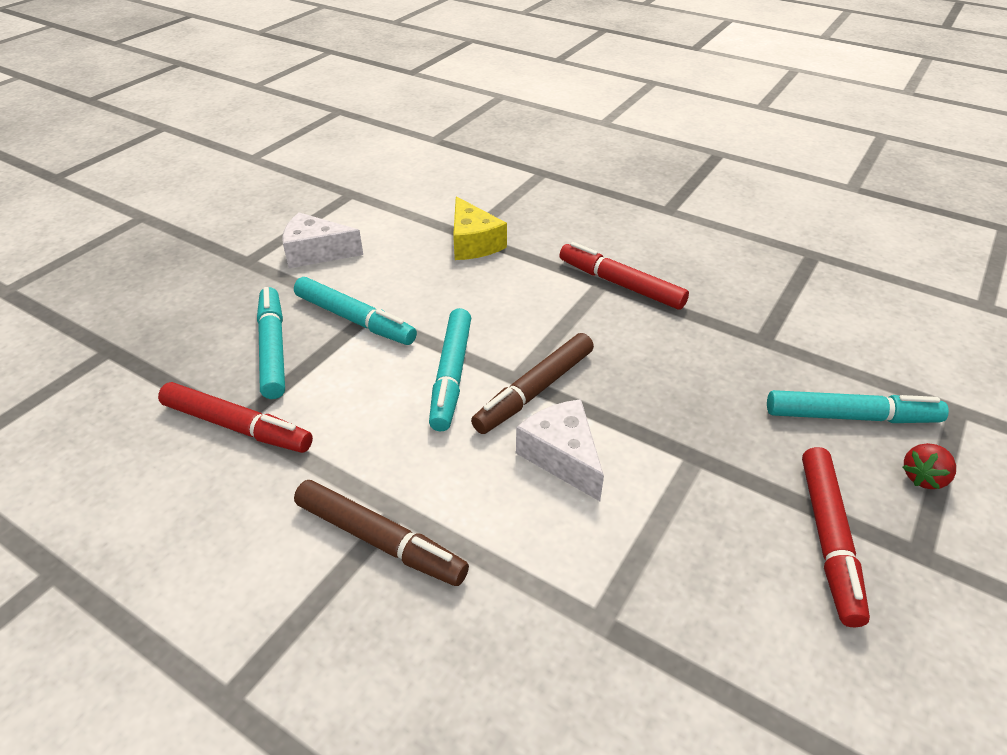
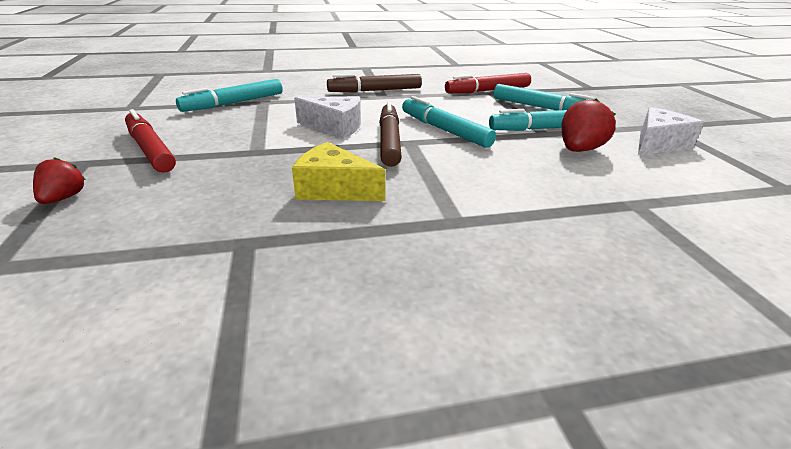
camera: 135 degrees right, 10 degrees down
yellow cheese [453,196,507,260] -> yellow cheese moved to [292,142,385,201]
red marker [560,242,689,310] -> none
turquoise marker [767,390,949,423] -> turquoise marker moved to [176,79,283,112]
none -> red strawberry [562,98,616,152]

